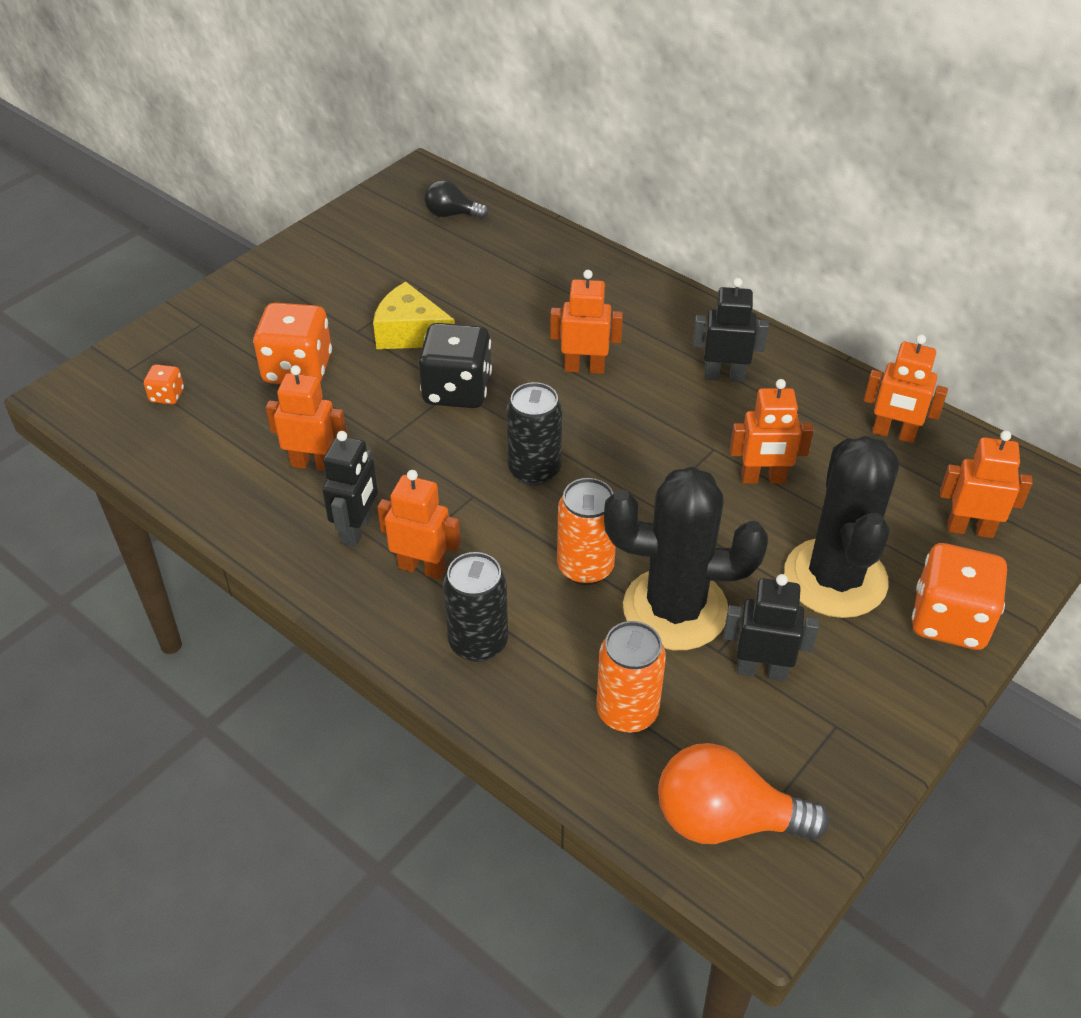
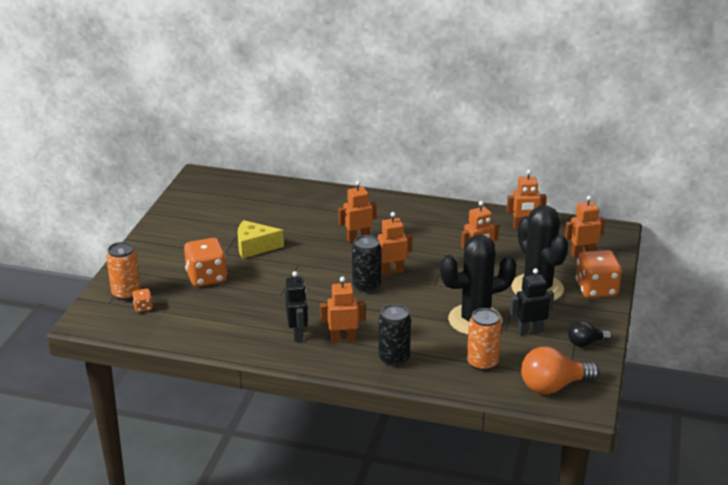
camera: 25 degrees left, 15 degrees down
orange robot [266,365,347,471] -> orange robot moved to [378,212,412,275]
black dice [418,323,492,408] -> none
black light bulb [424,180,489,219] -> black light bulb moved to [568,321,612,347]
orange can [557,478,616,585] -> orange can moved to [106,242,141,301]
black robot [693,278,769,382] -> none

